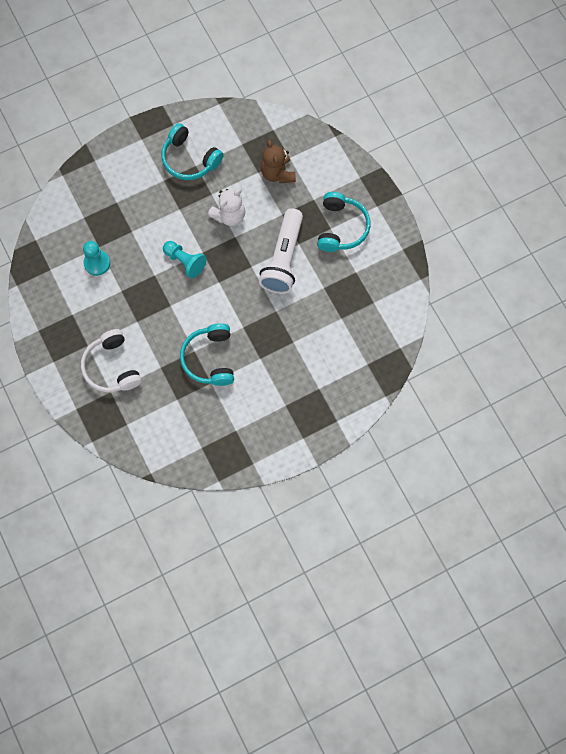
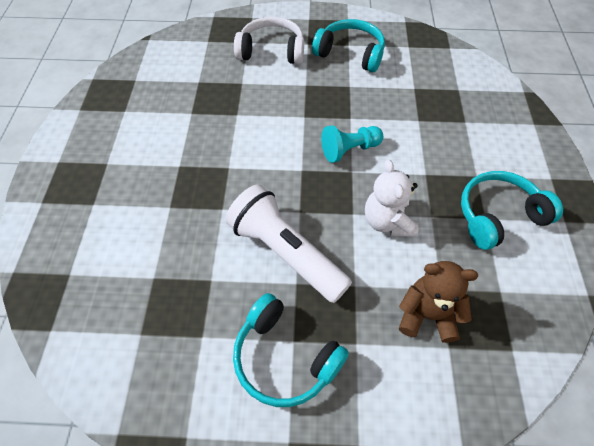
camera: 120 degrees right, 15 degrees down
turquoise pawn [83,241,110,276] -> none
turquoise headphones [180,323,234,386] -> turquoise headphones moved to [312,19,385,72]

